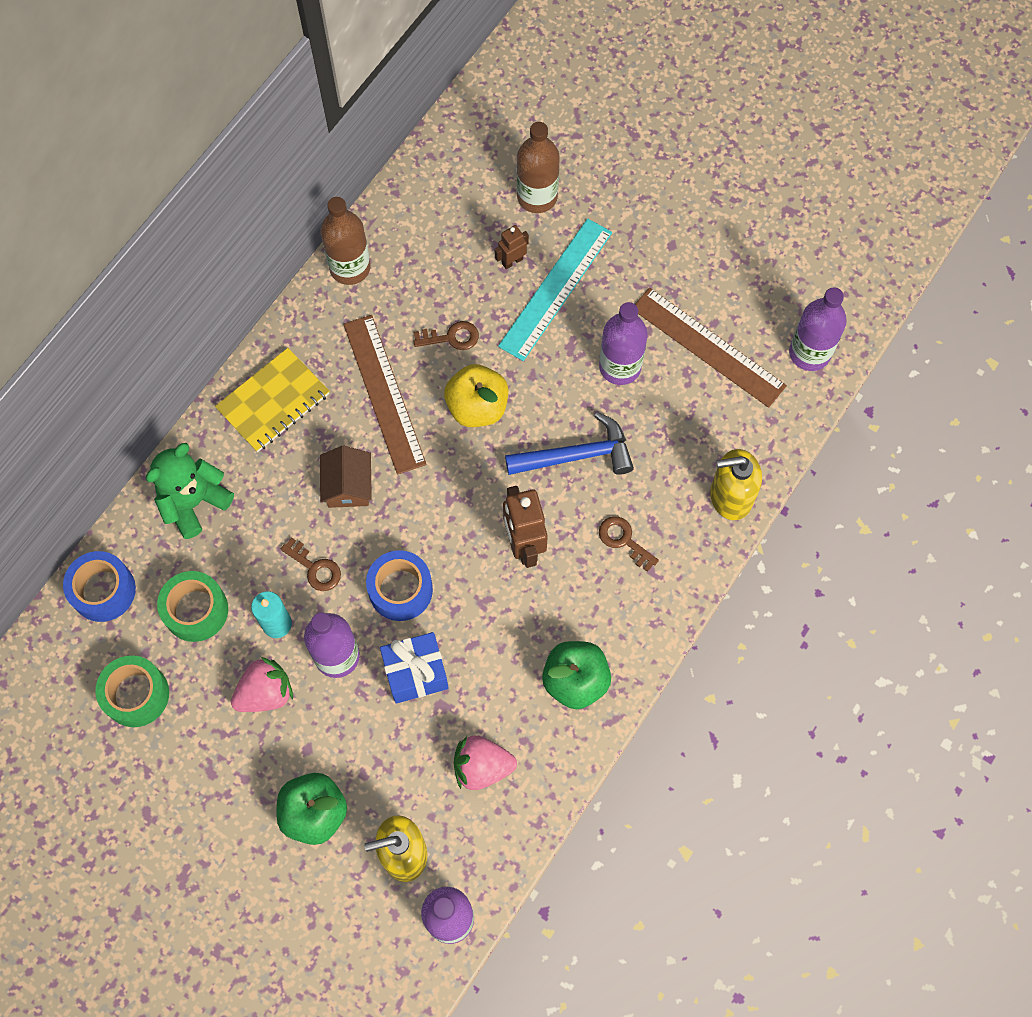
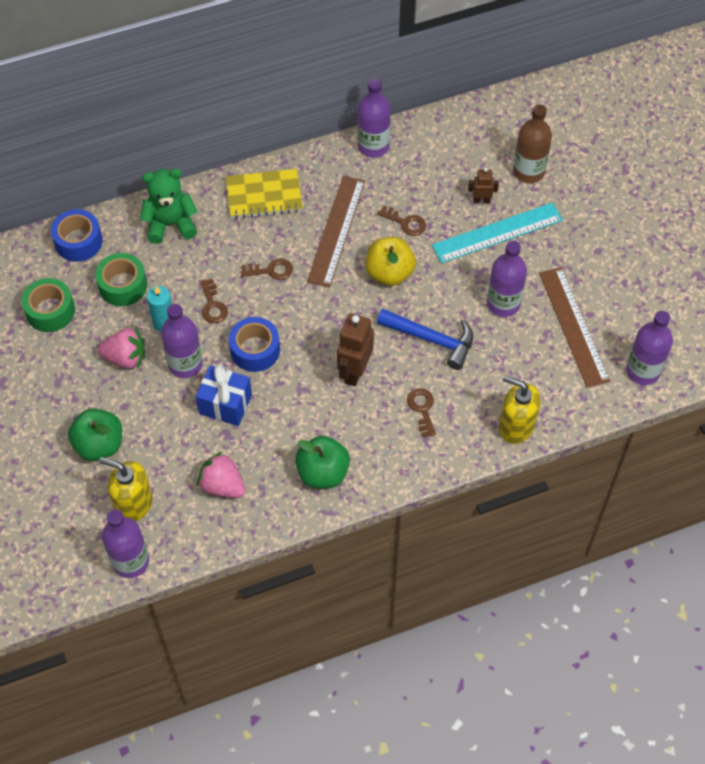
camera: 35 degrees right, 10 degrees down
brown bottle [320,197,371,285] -> purple bottle [357,78,391,158]
brown house [320,446,372,508] -> brown key [241,258,293,280]

